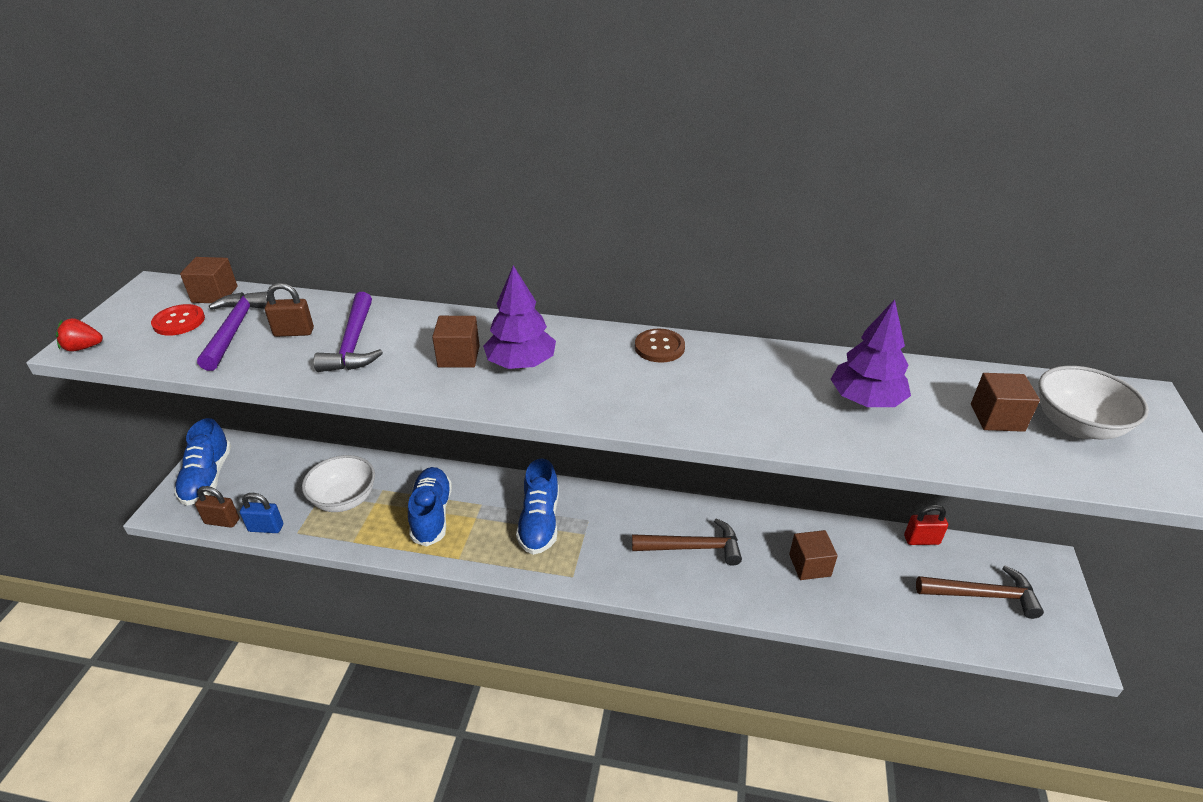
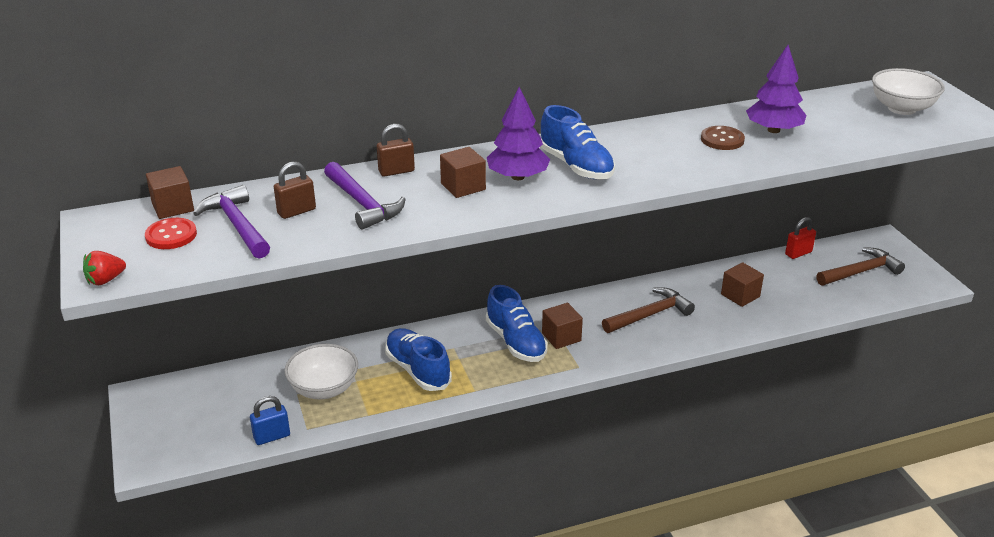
camera: 30 degrees left, 5 degrees down
blue shoe [174,418,231,506] -> blue shoe moved to [540,105,615,179]
brown padlock [195,486,239,528] -> brown padlock moved to [377,124,415,177]
brown button [635,329,685,363] -> brown button moved to [701,126,745,150]
brown cube [971,373,1040,432] -> brown cube moved to [542,303,583,349]

